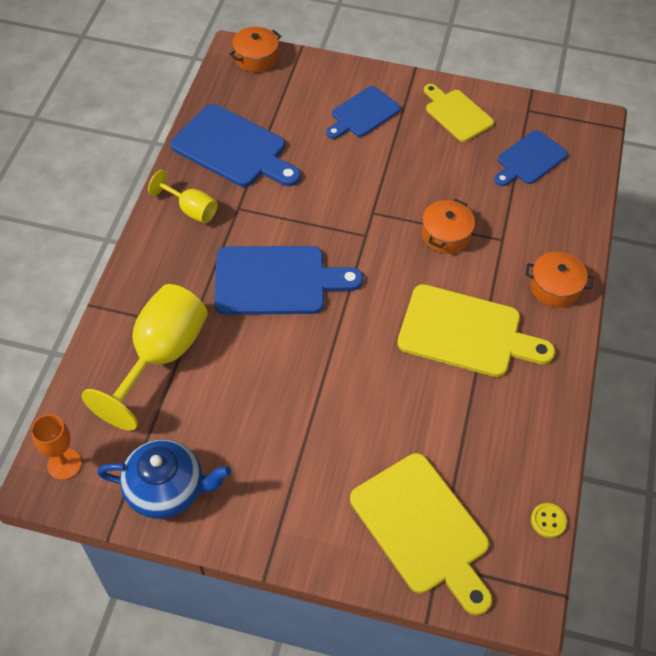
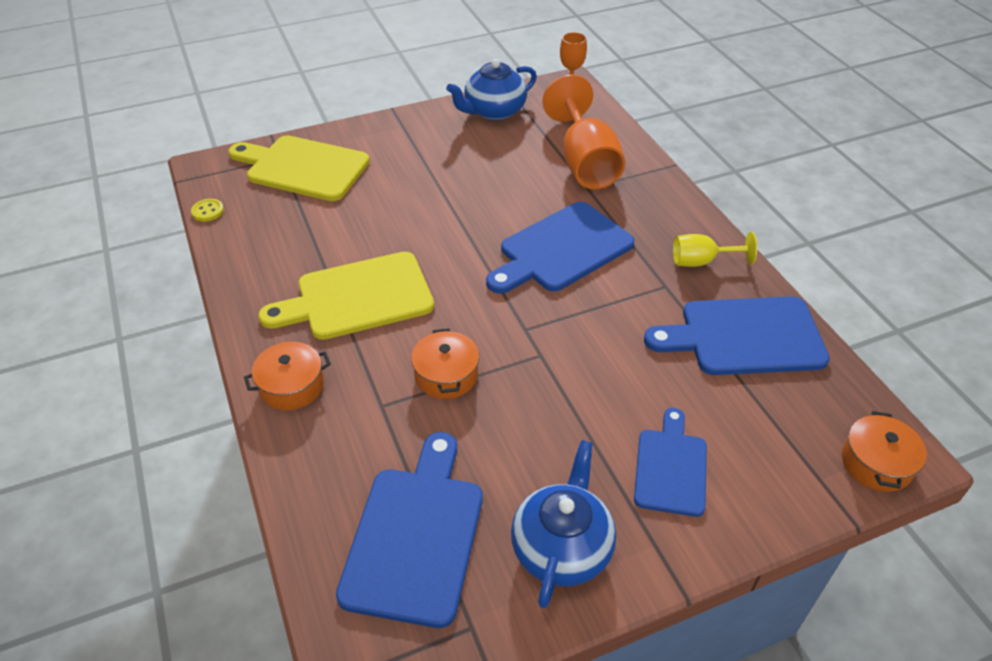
camera: 145 degrees right, 10 degrees down
yellow goblet [81,284,208,430] -> orange goblet [543,74,625,189]
yellow cutting board [424,84,494,142] -> blue teapot [511,440,616,608]
blue cutting board [494,130,568,186] -> blue cutting board [336,432,483,628], size x1.59

